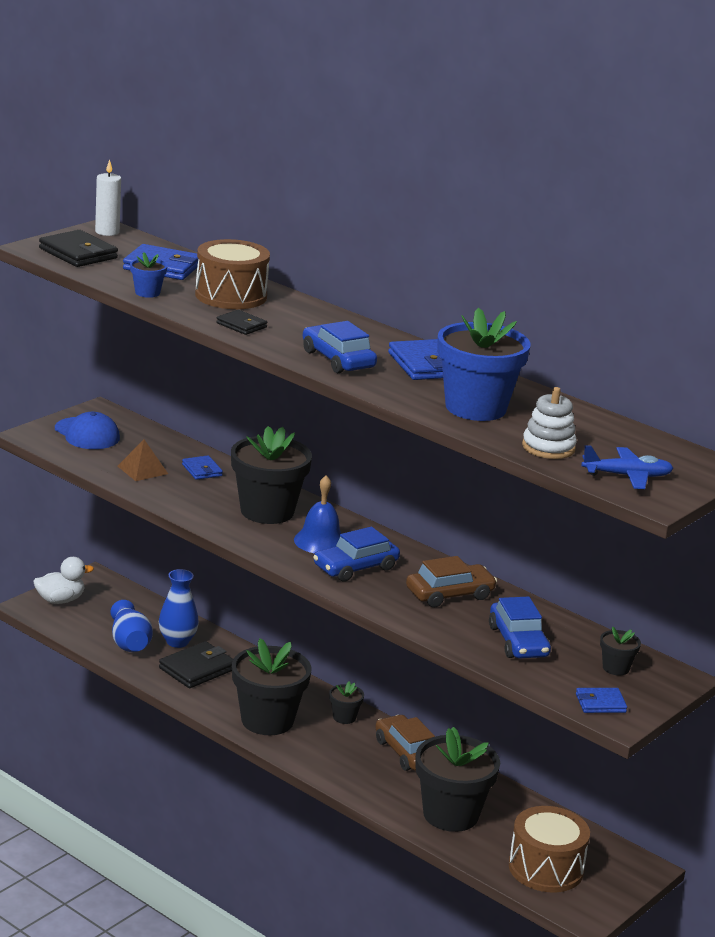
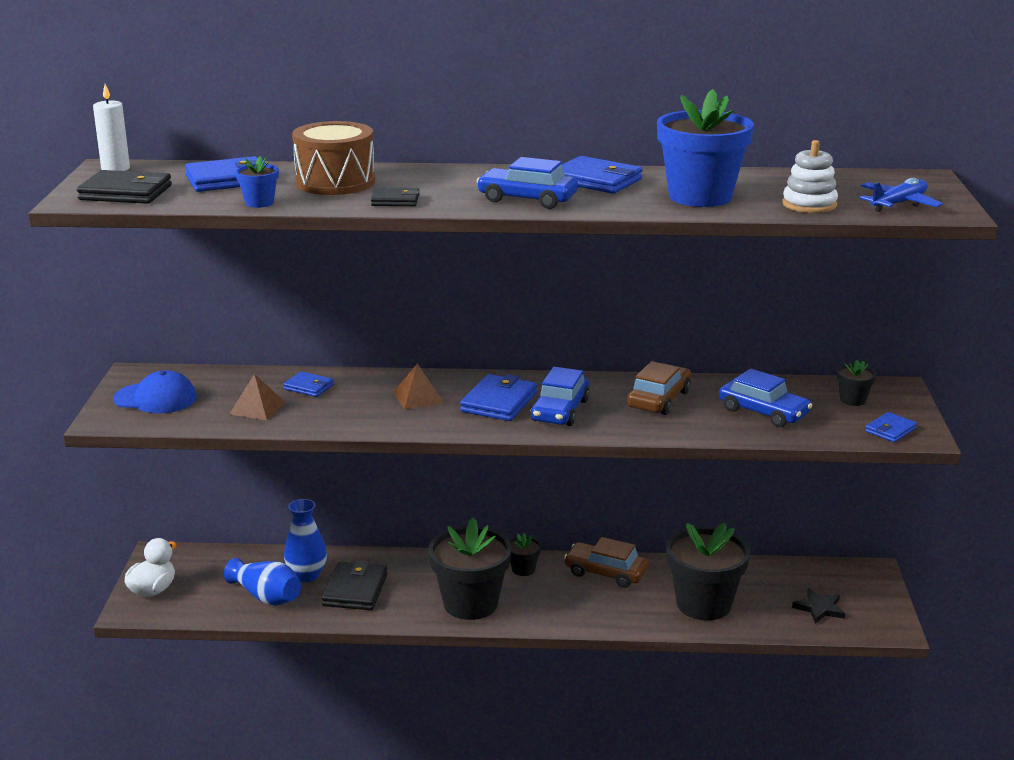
camera: 35 degrees left, 0 degrees up
black flower pot [231,426,312,524] -> brown pyramid [393,364,444,409]
blue bell [294,475,341,553] -> blue wallet [460,374,537,421]
brown drum [509,806,590,892] -> black star [792,588,845,623]

